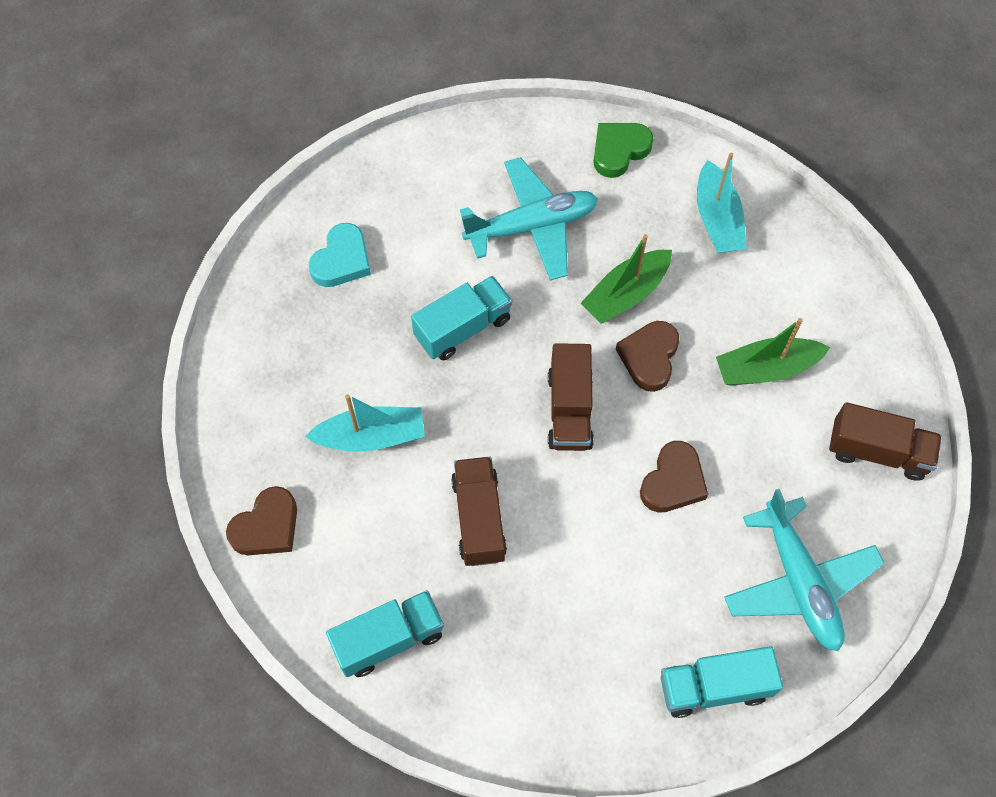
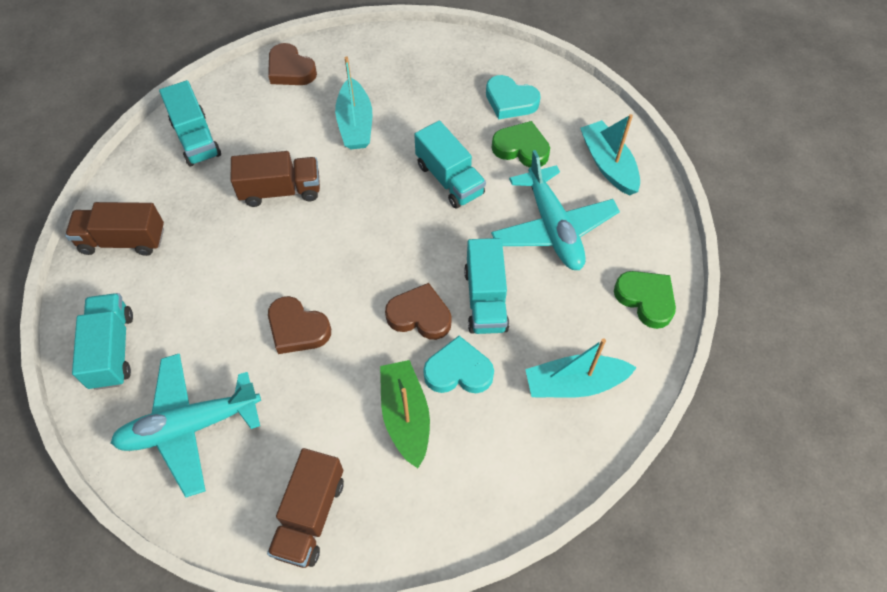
camera: 90 degrees right, 5 degrees down
brown truck [548,343,594,451] -> brown truck moved to [65,202,164,256]
green boat [580,234,672,324] -> turquoise truck [464,238,509,334]
none -> turquoise heart [423,336,494,393]
none -> green heart [492,121,550,167]
none -> turquoise boat [580,114,640,196]

